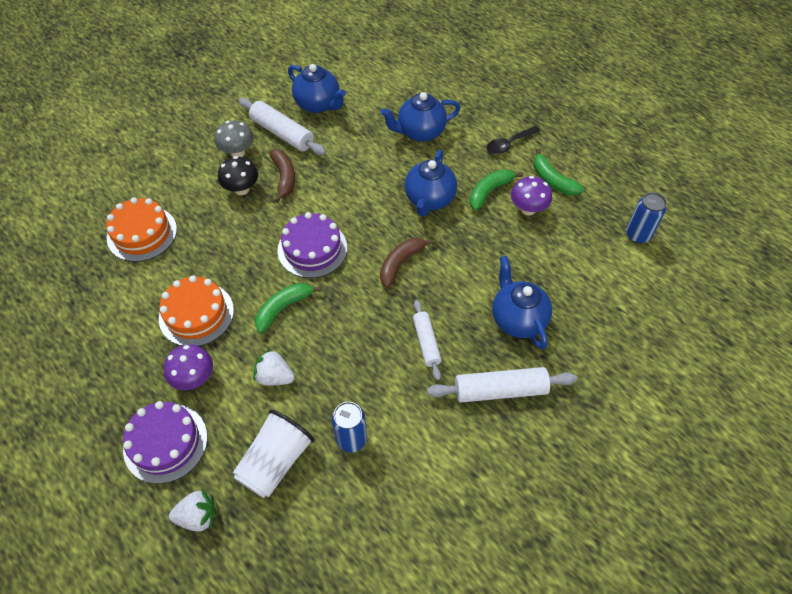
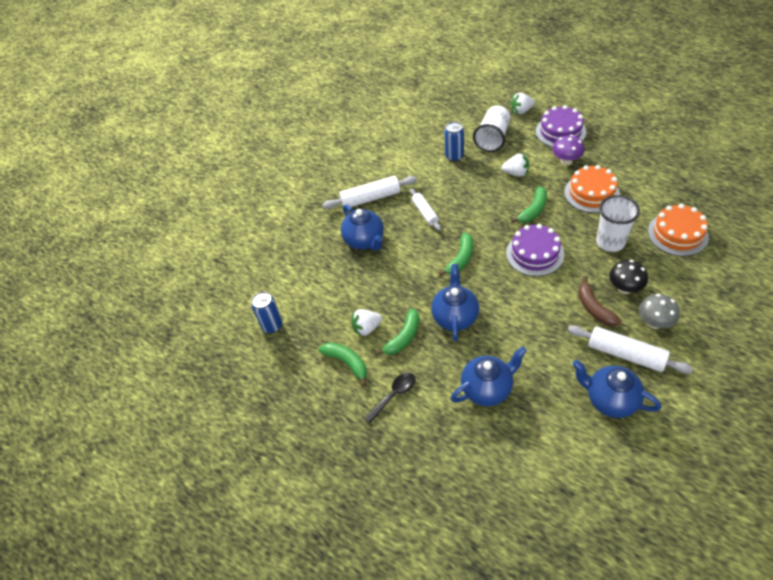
camera: 175 degrees right, 5 degrees down
brown banana [380,238,435,288] -> green banana [439,233,473,276]
purple mushroom [511,176,552,215] -> white strawberry [351,309,382,337]
none -> white cup [596,195,640,252]

